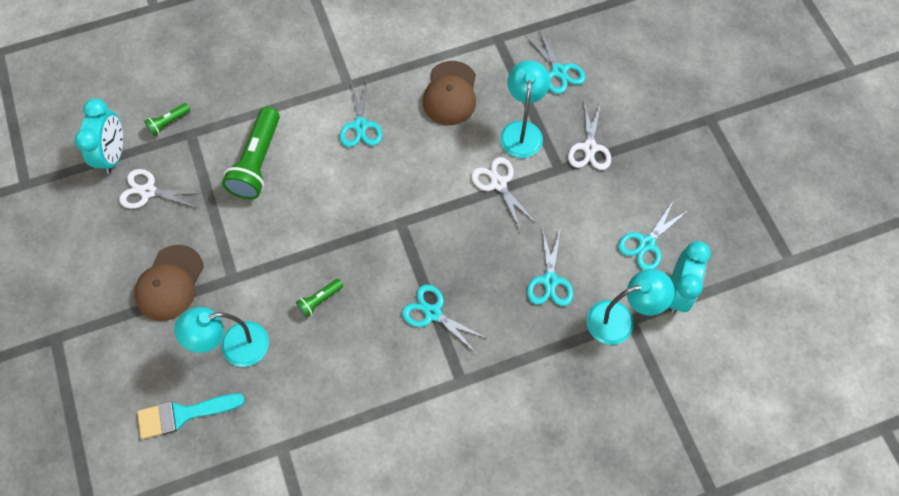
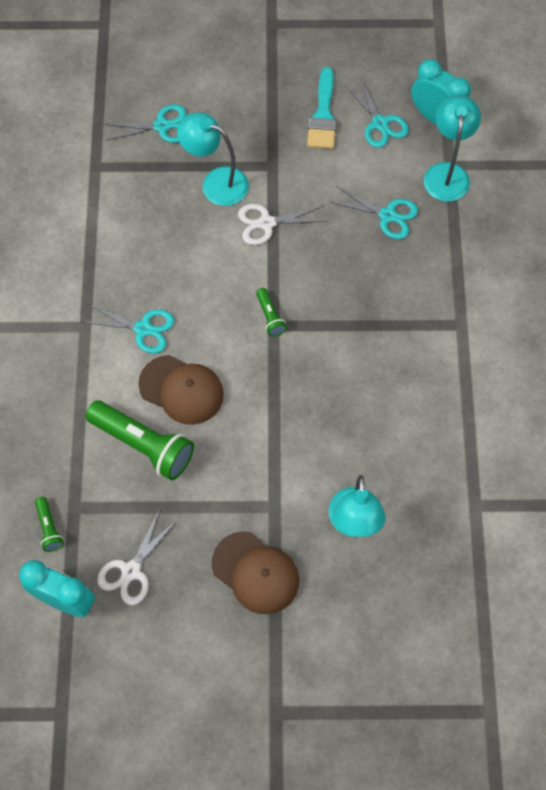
camera: 70 degrees left, 0 degrees up
turquoise brush [137,393,245,439] -> turquoise brush moved to [307,67,337,149]
green flashlight [296,279,343,317] -> green flashlight moved to [256,288,287,337]
turquoise scissors [402,285,488,354] -> none
brown cap [423,61,476,125] -> brown cap moved to [138,355,224,425]
white scissors [568,102,611,170] -> none

